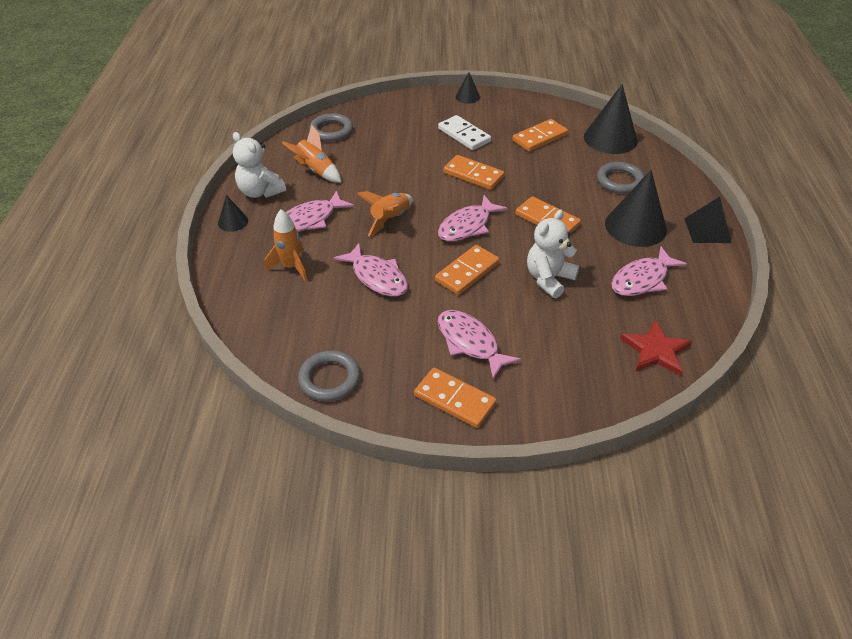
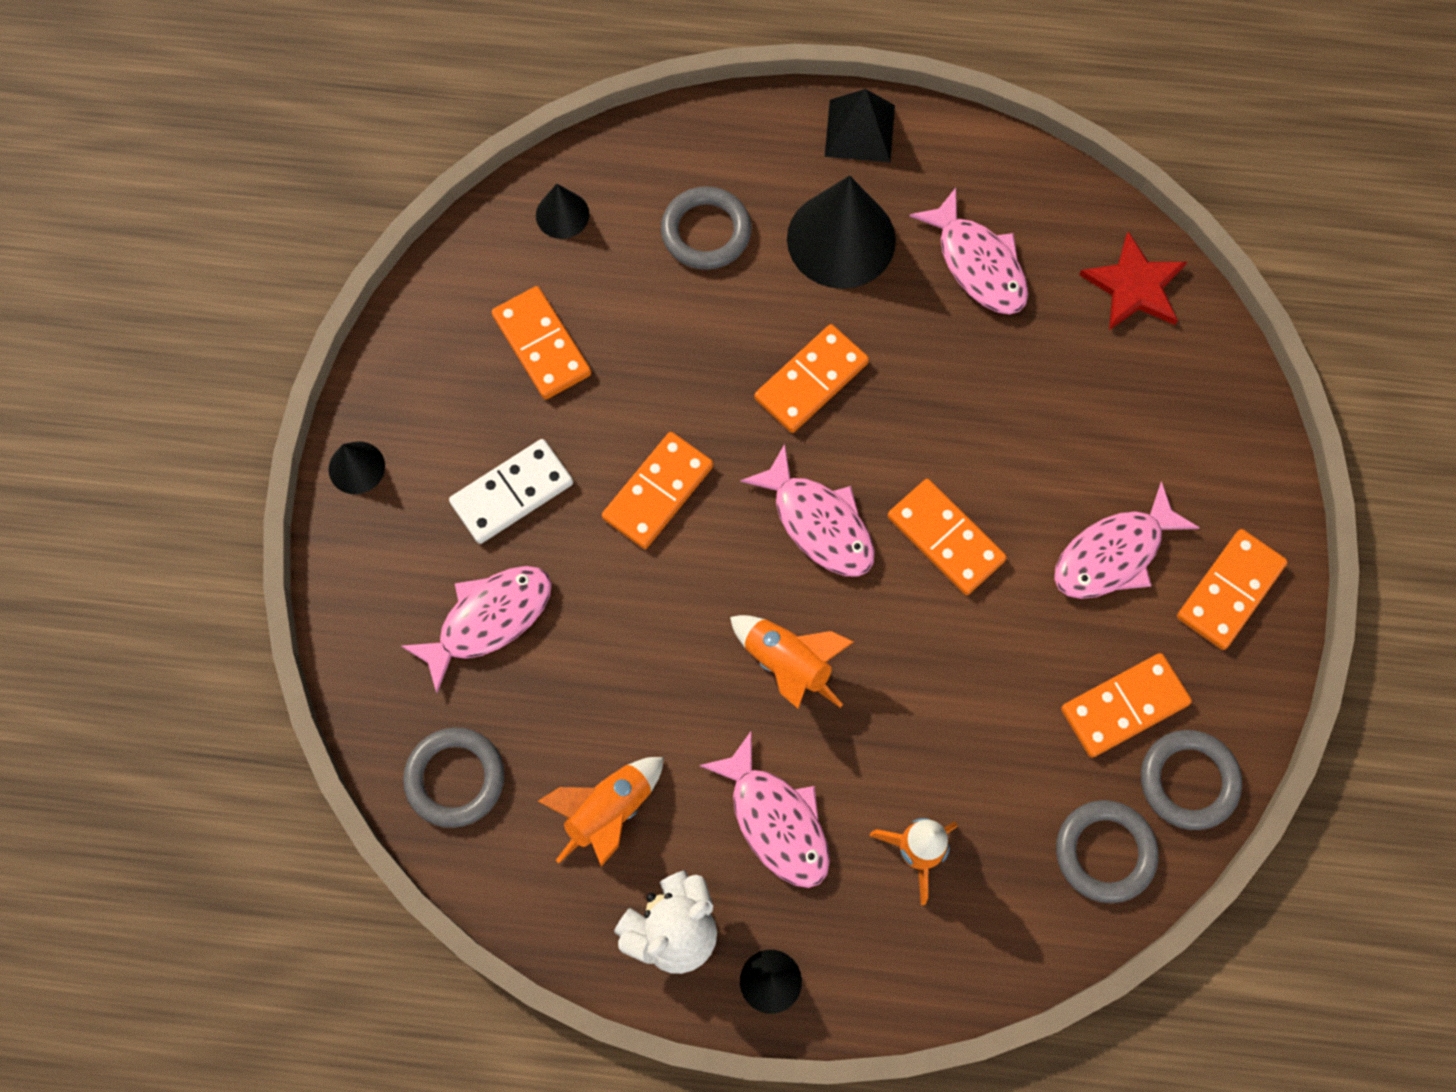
camera: 85 degrees left, 25 degrees up
pink fish [334,243,408,296] -> pink fish moved to [401,566,552,693]
white teddy bear [527,210,579,298] -> none
black cone [584,84,637,154] -> black cone [536,184,589,239], size x0.50
none -> grey ring [1056,800,1159,903]
none -> orange domino [1061,653,1192,757]

